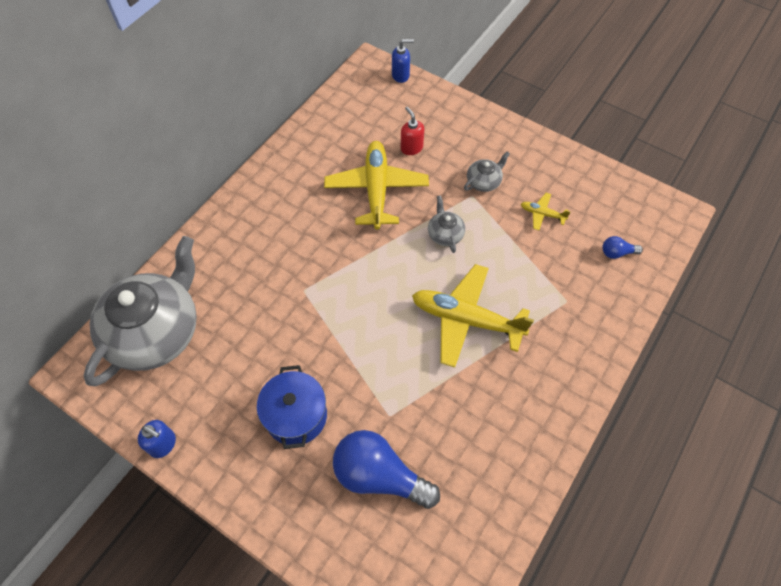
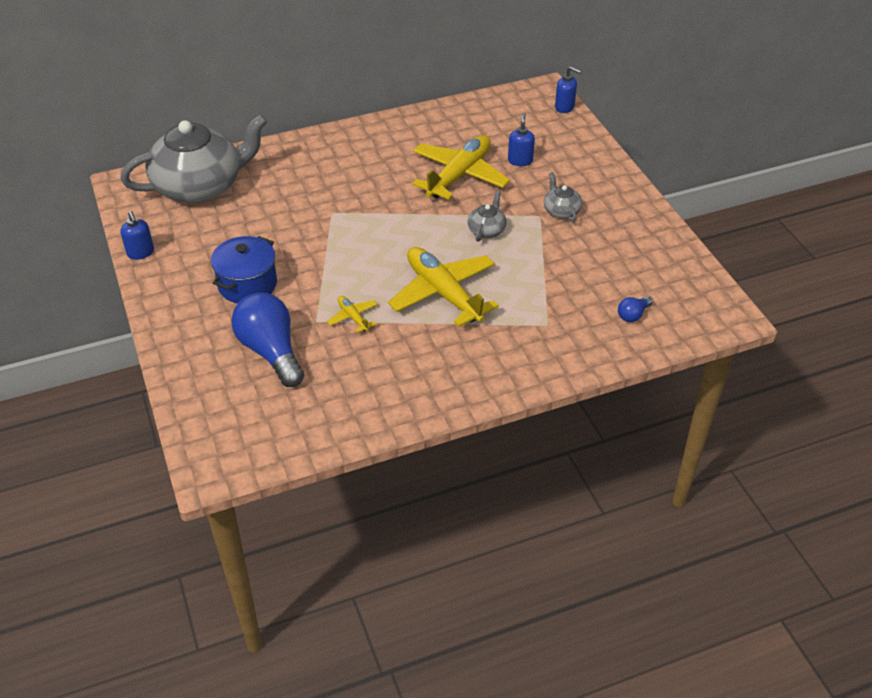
camera: 35 degrees right, 15 degrees down
red soap dispenser [401,107,424,155] -> blue soap dispenser [508,113,535,166]
grey teapot [464,151,510,192] -> grey teapot turned 105 degrees counterclockwise [544,172,582,222]
yellow plane [521,193,571,230] -> yellow plane moved to [327,296,377,333]
blue light bulb [602,236,643,259] -> blue light bulb turned 75 degrees counterclockwise [618,296,653,322]

